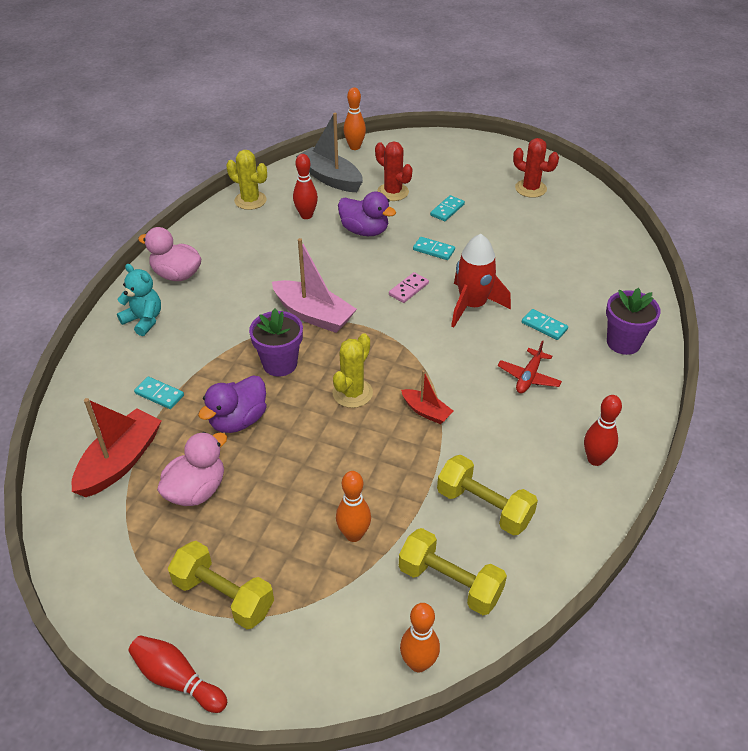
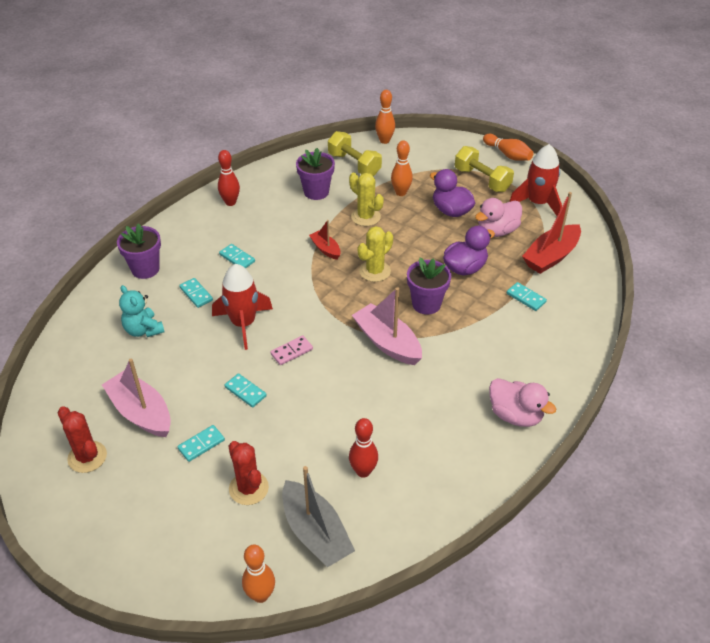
camera: 165 degrees left, 0 degrees up
turquoise teddy bear [117,264,161,336] -> turquoise teddy bear moved to [119,285,165,337]
red bowling pin [128,635,227,713] -> orange bowling pin [483,134,533,161]
yellow cactus [226,150,267,210] -> yellow cactus moved to [349,173,384,226]
purple duck [338,192,396,236] -> purple duck moved to [430,169,475,217]
yellow dumbbell [437,455,538,536] -> purple flower pot [296,148,335,200]
red plane [498,340,562,394] -> turquoise domino [219,244,255,268]
none -> pink boat [102,359,171,437]
none -> red rocket [509,144,562,216]

